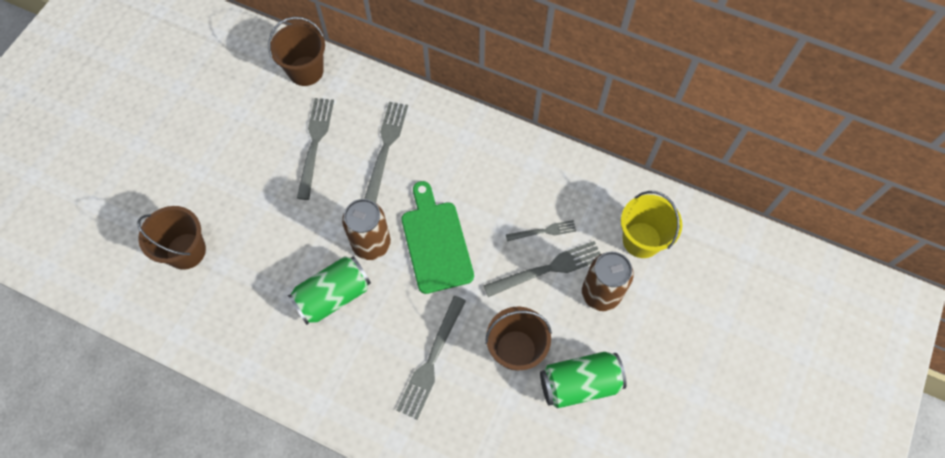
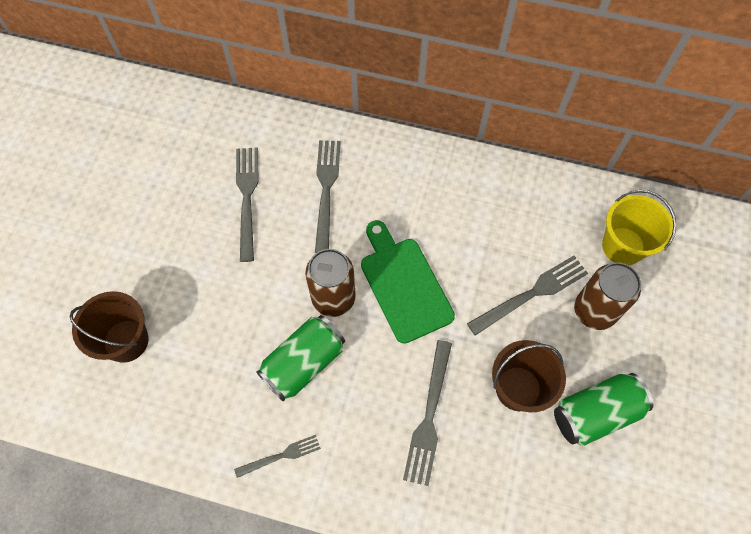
camera: 10 degrees left, 0 degrees up
brown bucket [268,17,325,86] -> none
grey fork [506,220,576,241] -> grey fork moved to [234,435,321,478]

